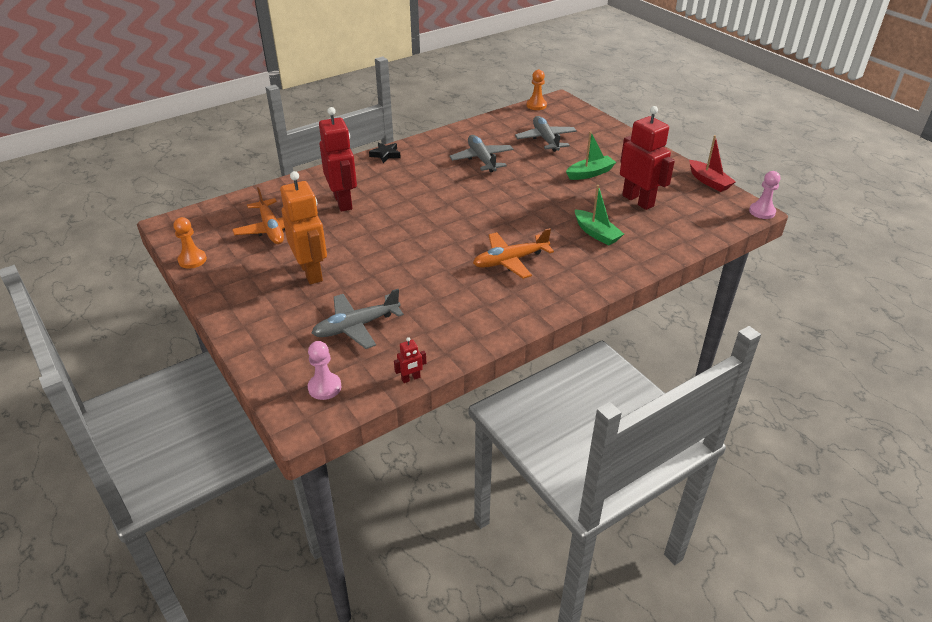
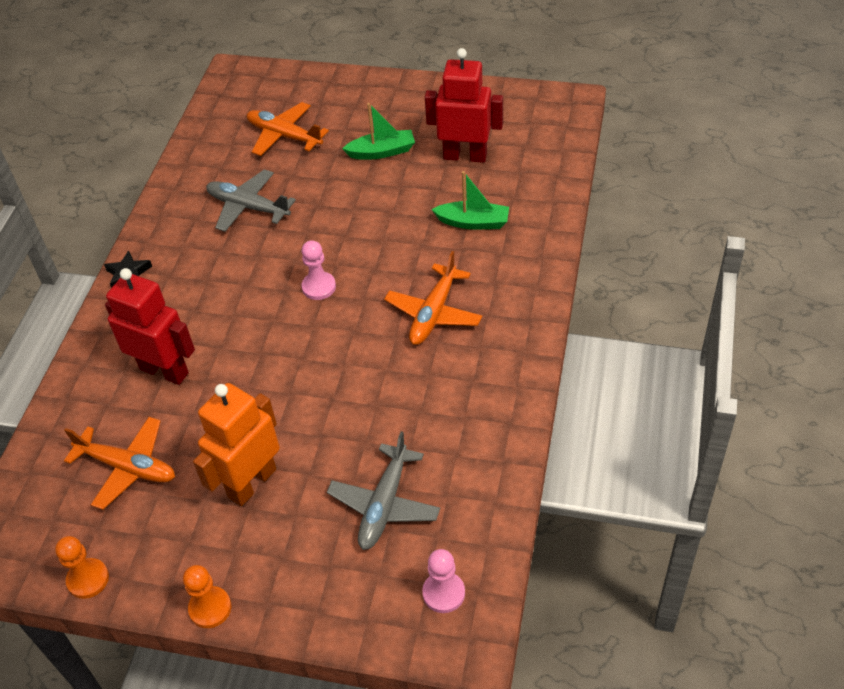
camera: 40 degrees left, 10 degrees up
orange robot [280,171,327,284] -> orange robot turned 75 degrees counterclockwise [193,383,280,506]
red robot [394,337,426,383] -> none
grey plane [515,116,577,152] -> orange plane [247,102,329,156]
orange pawn [526,70,547,110] -> orange pawn moved to [183,565,231,628]
green boat [566,131,616,180] -> green boat turned 60 degrees clockwise [342,103,415,160]
red boat [689,135,736,192] -> none
pink pawn [749,171,780,219] -> pink pawn moved to [301,240,336,300]

